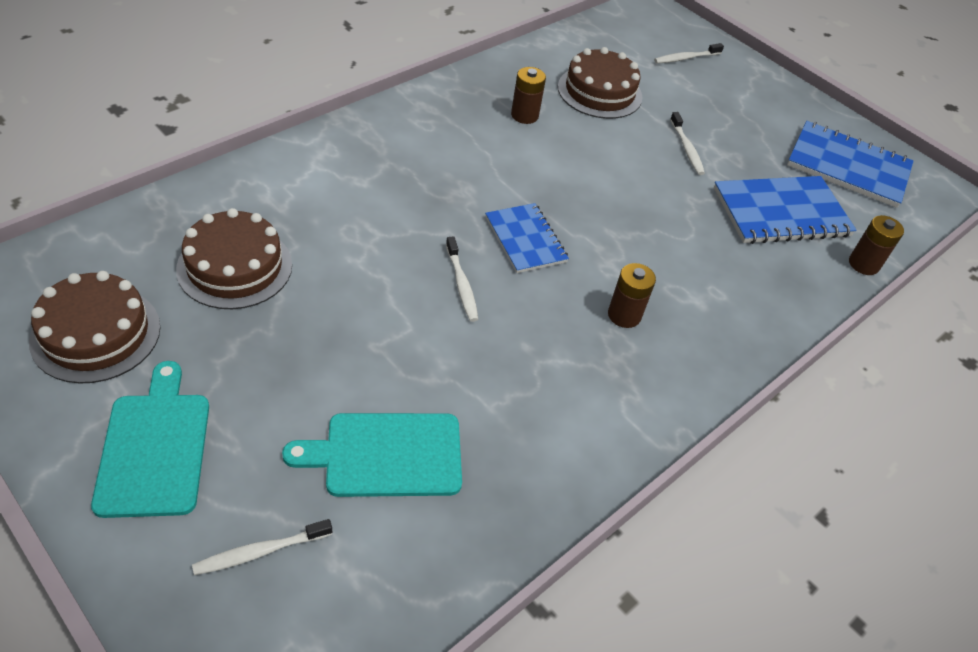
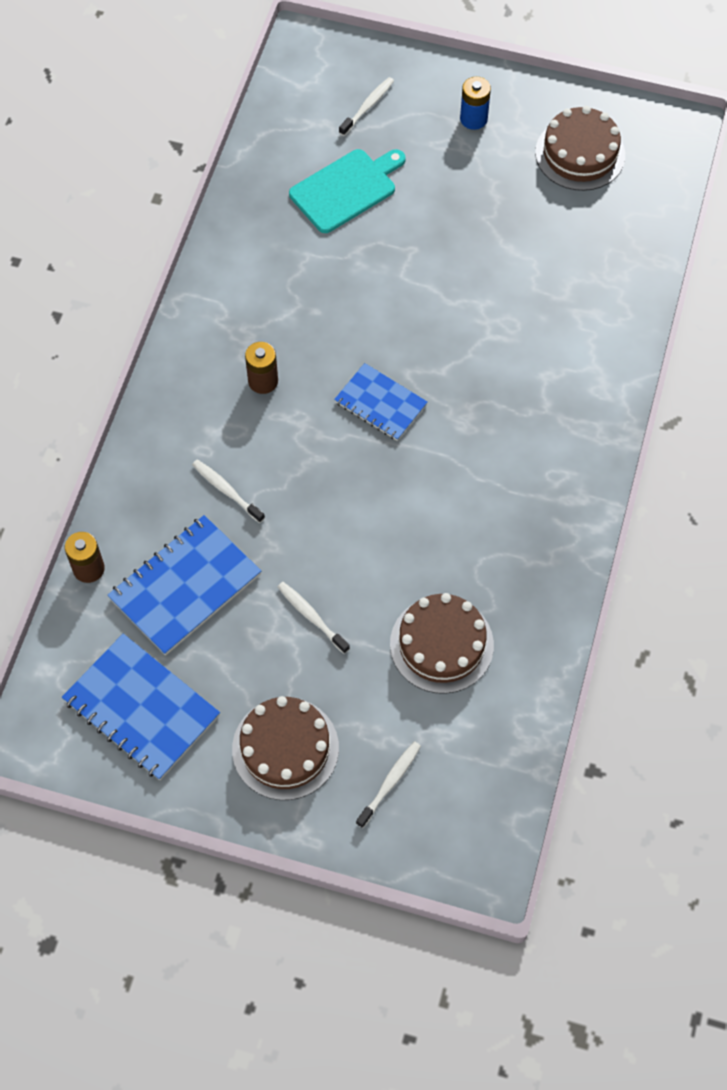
camera: 155 degrees right, 15 degrees up
turquoise cutting board [91,361,209,518] -> blue battery [460,77,491,130]
brown cake [176,208,292,309] -> brown cake moved to [232,696,339,800]
white toothbrush [446,236,478,322] -> white toothbrush moved to [192,459,265,523]
brown battery [511,67,546,124] -> none
blue notebook [787,121,914,208] -> blue notebook turned 45 degrees clockwise [62,634,220,780]

